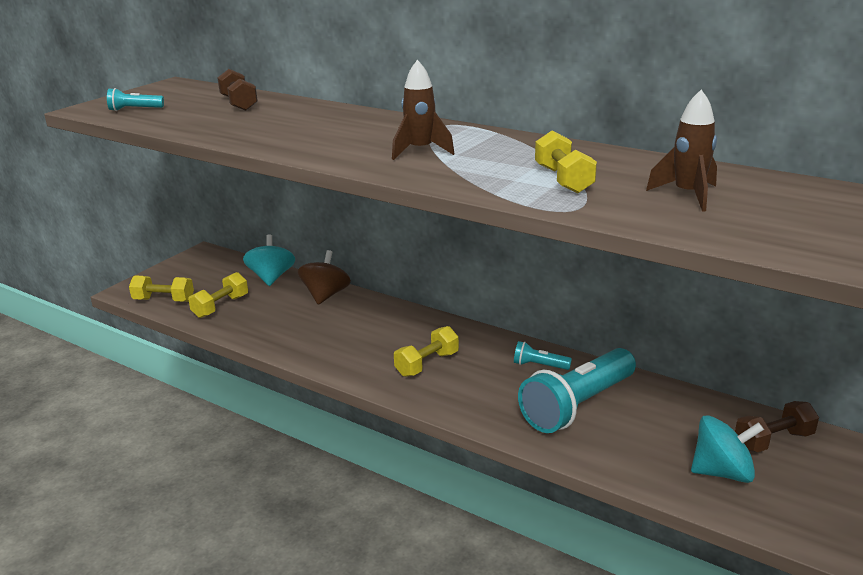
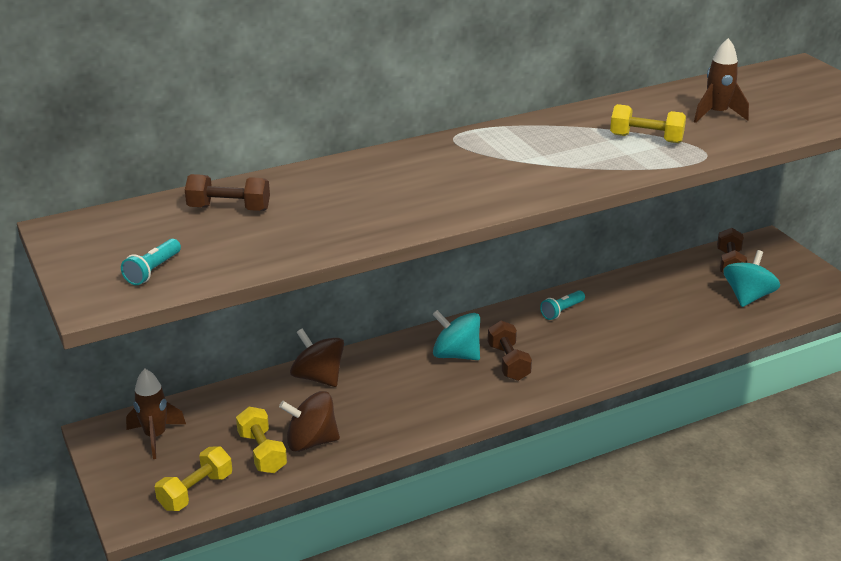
camera: 60 degrees left, 5 degrees up
turquoise spinning top [243,234,295,286] -> turquoise spinning top moved to [432,310,480,360]
brown rocket [392,60,455,160] -> brown rocket moved to [126,369,186,459]
yellow dumbbell [394,326,459,377] -> brown dumbbell [488,321,532,381]
turquoise flashlight [518,348,636,433] -> none
none -> brown spinning top [279,391,340,452]

